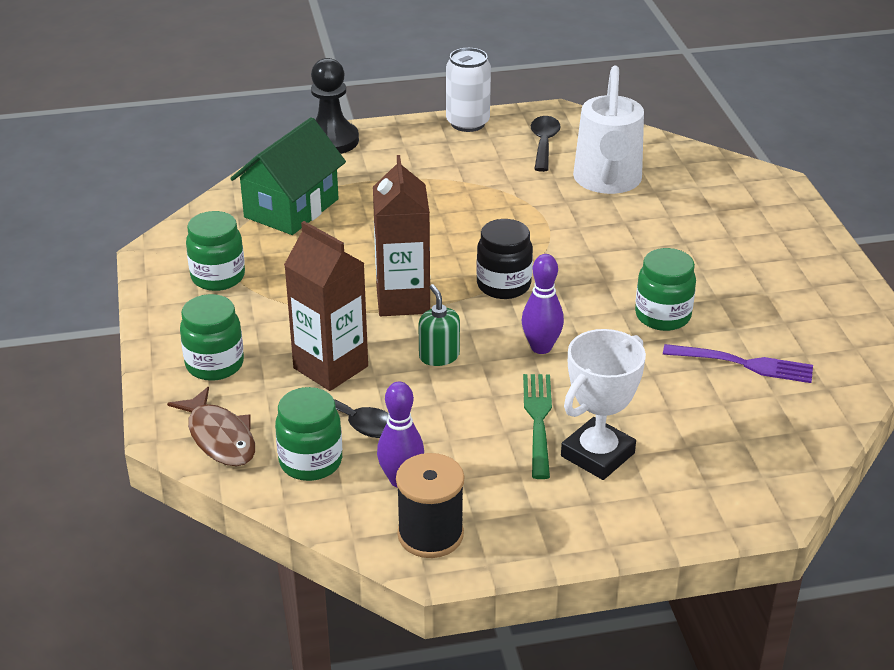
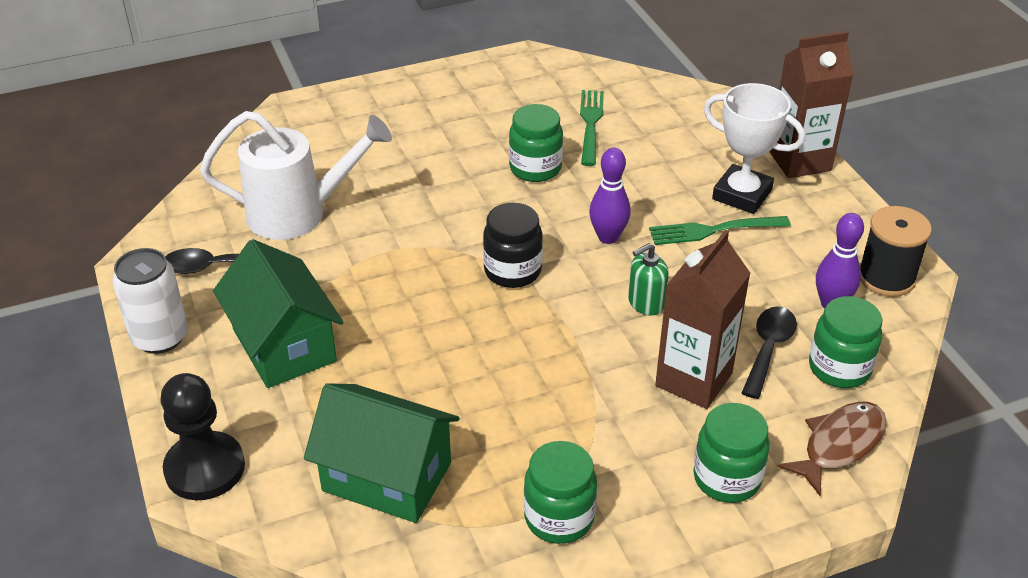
camera: 100 degrees left, 5 degrees up
brown carton [373,155,430,316] -> brown carton moved to [770,31,854,178]
purple fork [663,344,813,383] -> green fork [580,90,604,166]
none -> green house [213,239,343,388]

